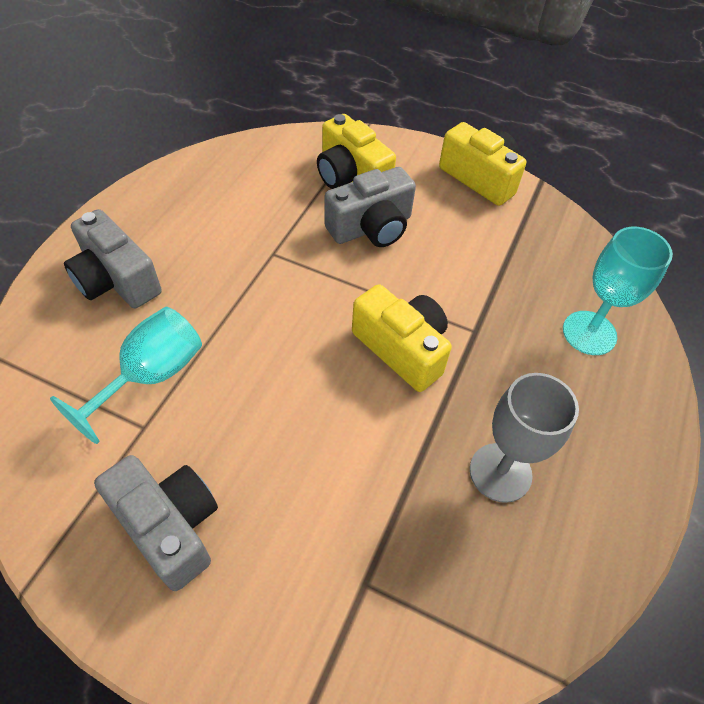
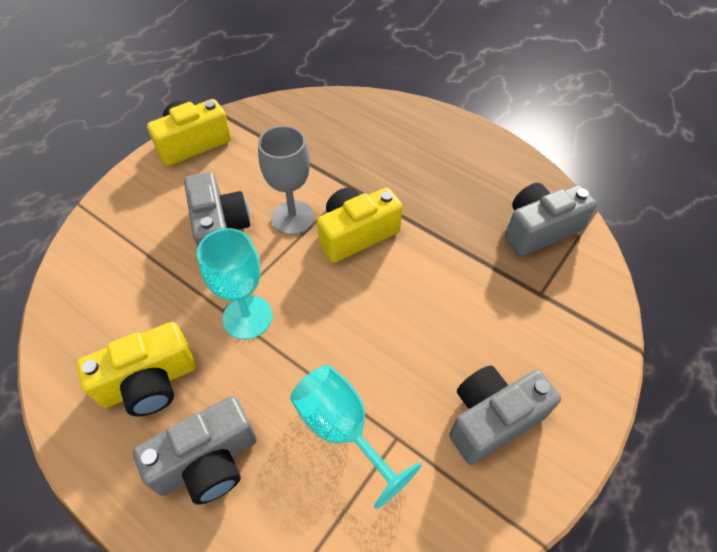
camera: 75 degrees left, 0 degrees up
yellow camera [317,114,396,189] -> yellow camera moved to [76,322,196,416]
grey goblet [470,373,579,503] -> grey goblet moved to [258,126,315,235]
turquoise goblet [563,227,673,355] -> turquoise goblet moved to [197,228,272,339]
none -> grey camera [505,183,597,256]

